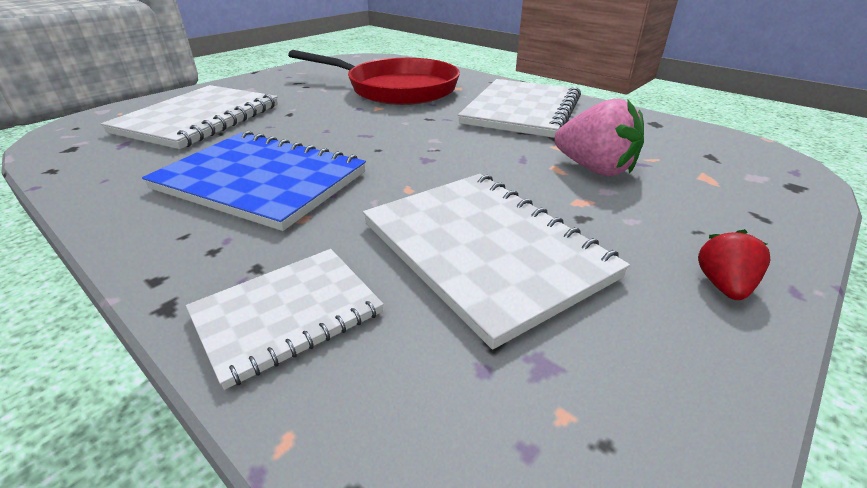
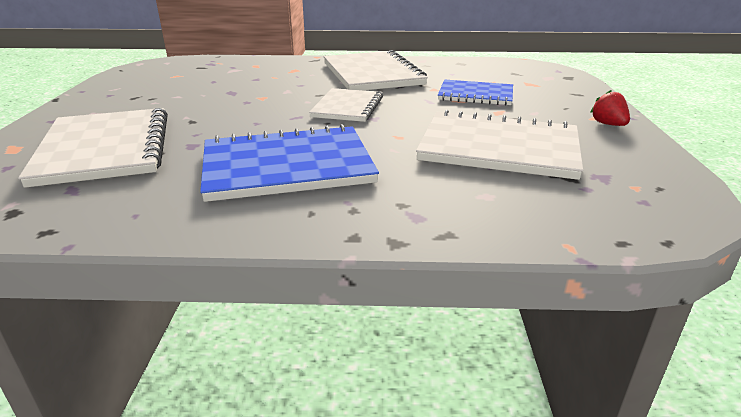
camera: 40 degrees left, 5 degrees down
white notebook [186,249,384,390] -> white notebook moved to [309,88,383,122]
red pan [288,50,460,105] -> none
pink strawberry [554,98,644,176] -> blue notebook [438,79,513,106]

